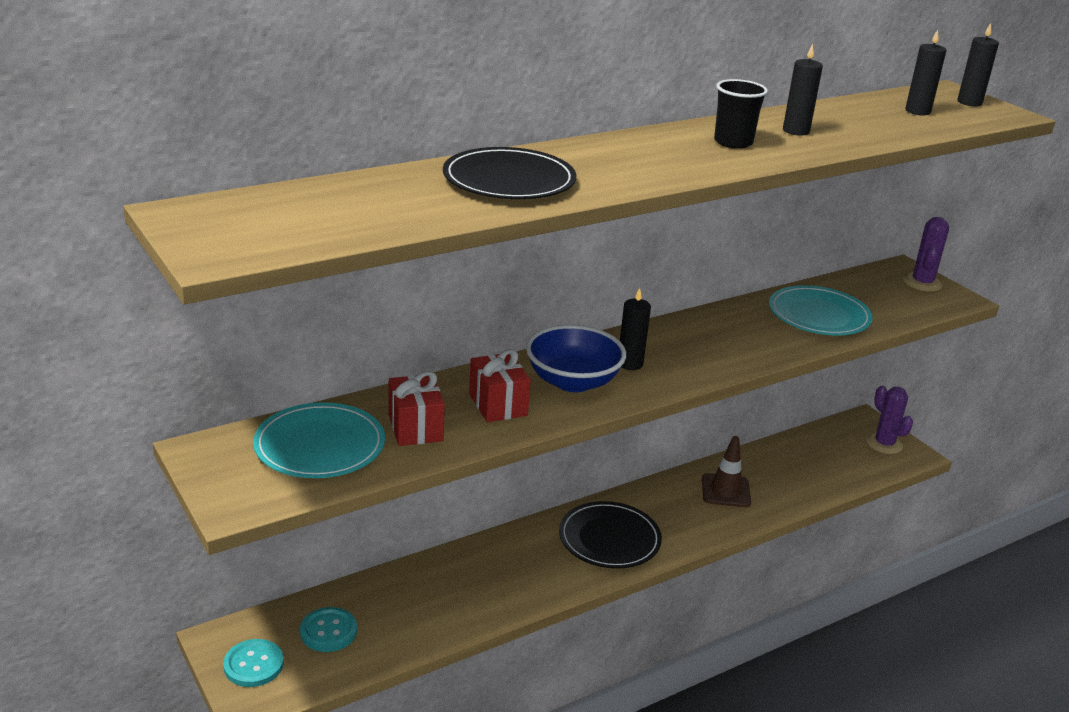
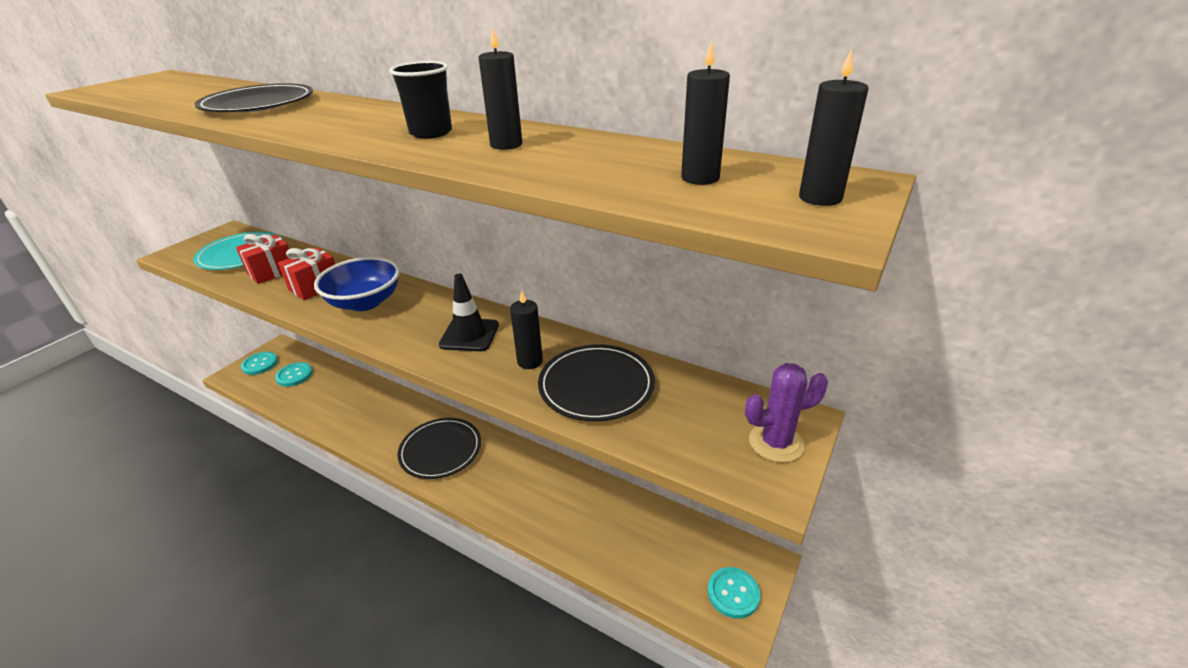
camera: 65 degrees right, 5 degrees up
black candle [620,288,651,370] -> black candle moved to [510,291,543,369]
brown traffic cone [702,436,751,507] -> none
turquoise plate [769,285,873,335] -> black plate [538,345,655,421]
purple cactus [866,386,913,454] -> turquoise button [708,567,760,619]
none -> black traffic cone [439,274,499,351]

